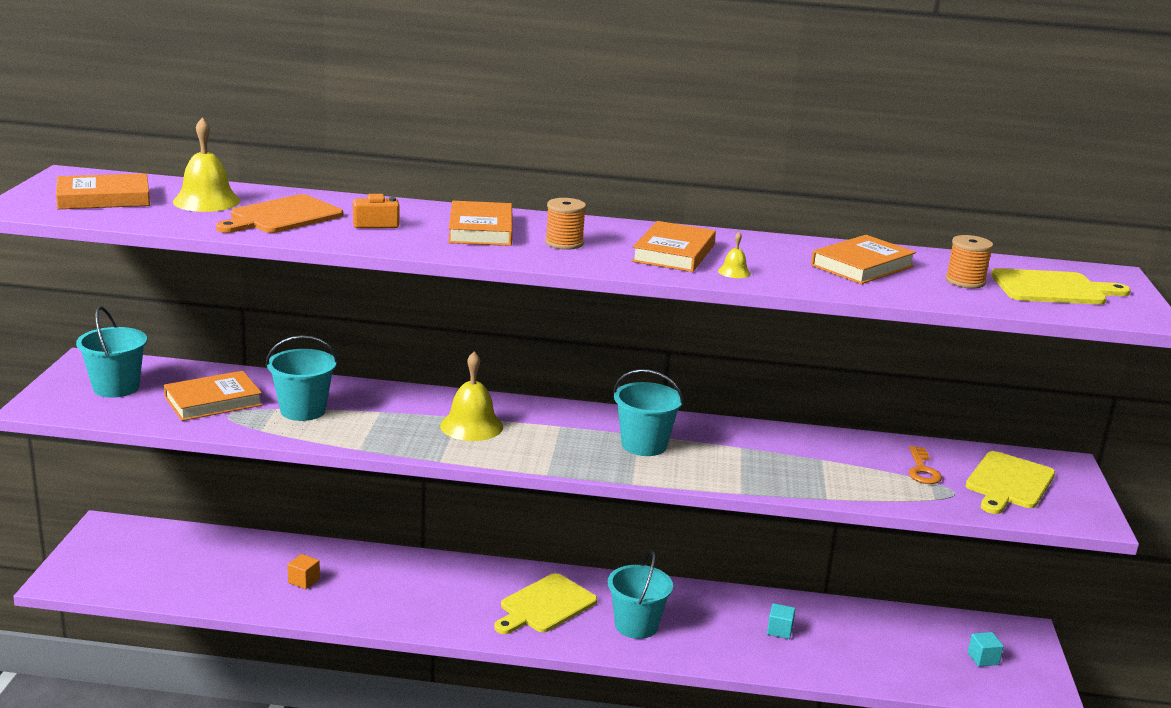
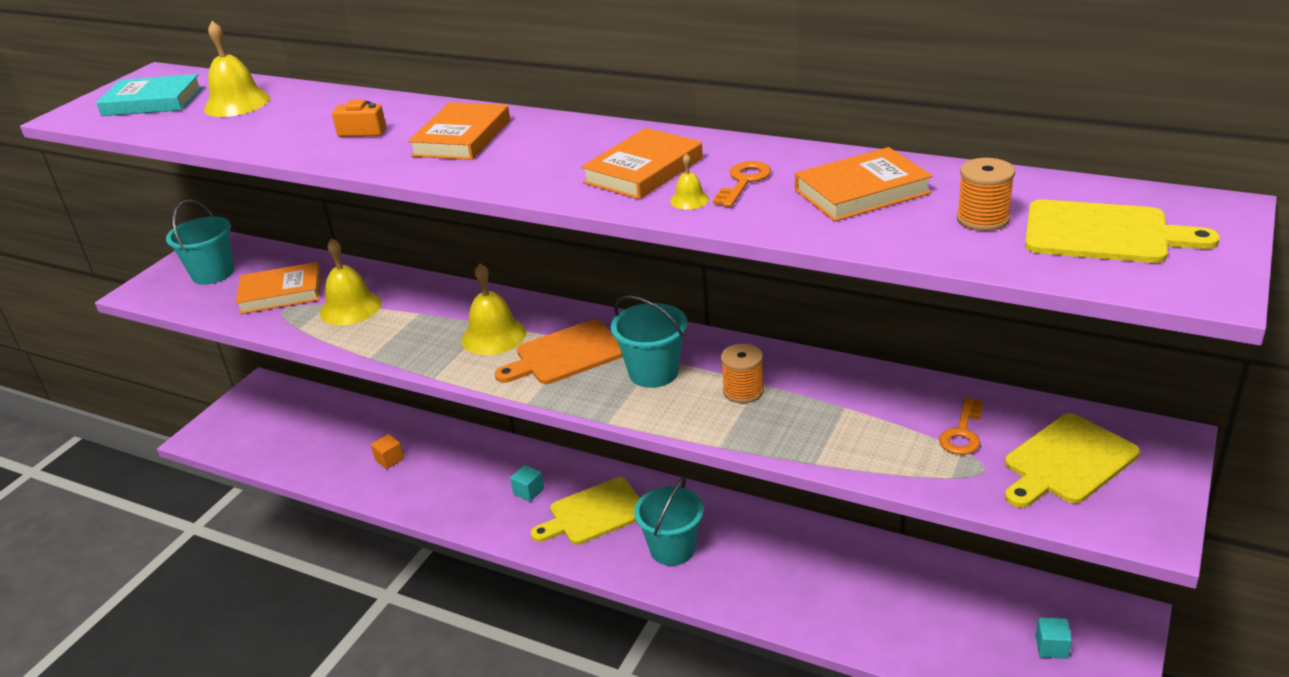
camera: 25 degrees right, 10 degrees up
orange book [56,173,150,209] -> turquoise book [96,74,203,116]
orange cutting board [216,194,343,233] -> orange cutting board moved to [495,320,623,384]
turquoise bucket [266,335,338,421] -> yellow bell [320,238,382,325]
orange spool [545,198,586,250] -> orange spool moved to [721,344,764,403]
turquoise cube [767,603,795,639] -> turquoise cube moved to [510,465,544,502]
none -> orange key [713,161,771,207]

